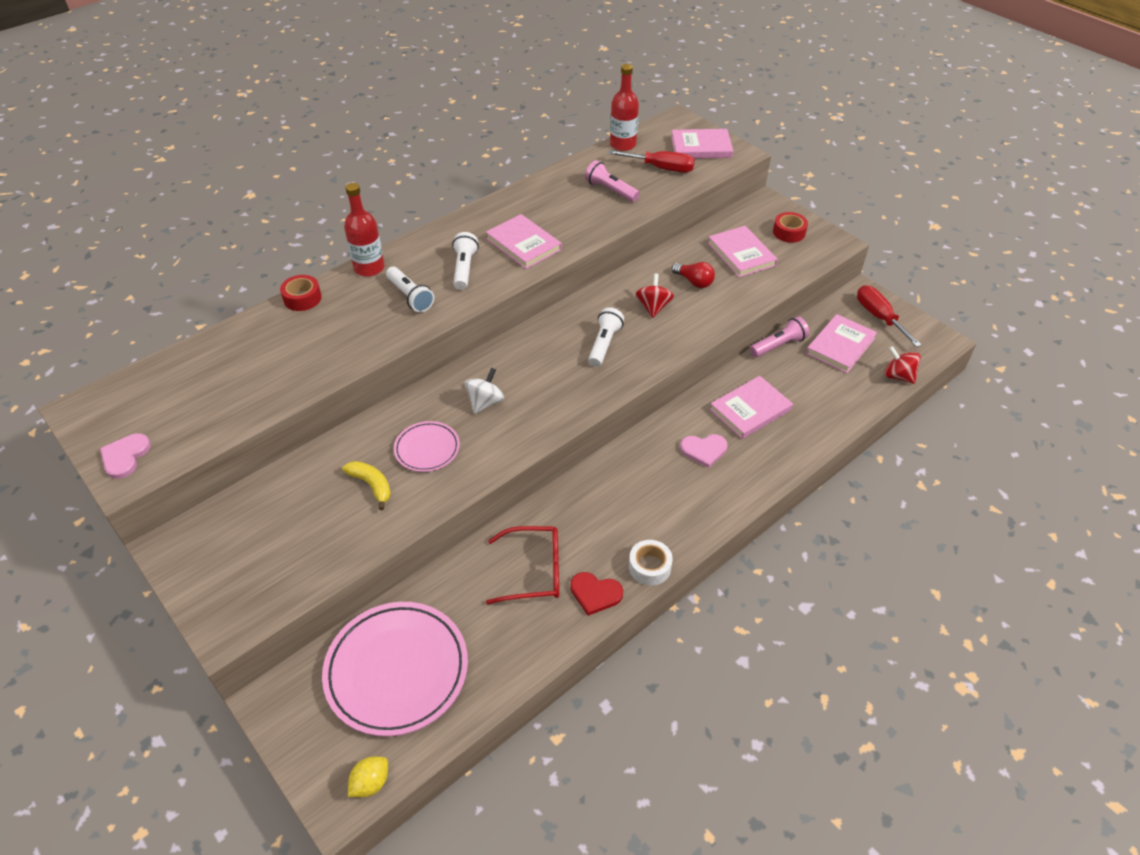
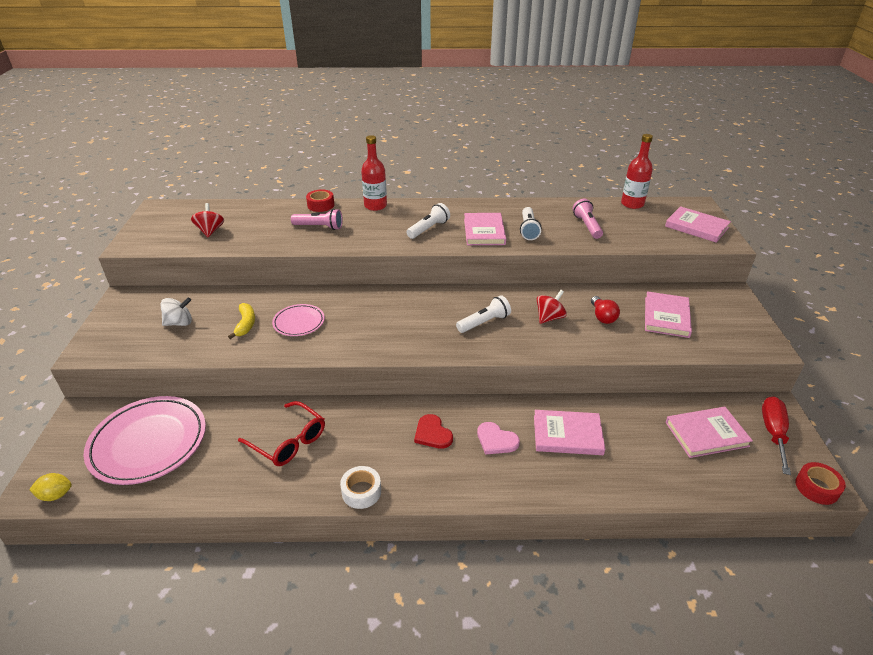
camera: 40 degrees right, 10 degrees down
pink heart [100,433,151,479] -> none
white flashlight [386,267,434,312] -> white flashlight moved to [520,207,542,240]
white spinning top [465,368,504,414] -> white spinning top moved to [160,297,192,326]
red heart [570,572,623,616] -> red heart moved to [414,414,453,449]
red screwdriver [608,150,695,173] -> none
pink flashlight [750,317,809,357] -> pink flashlight moved to [291,209,343,230]
red tape [773,212,808,243] -> red tape moved to [795,462,846,505]
red spinning top [884,346,921,384] -> red spinning top moved to [191,203,224,237]

